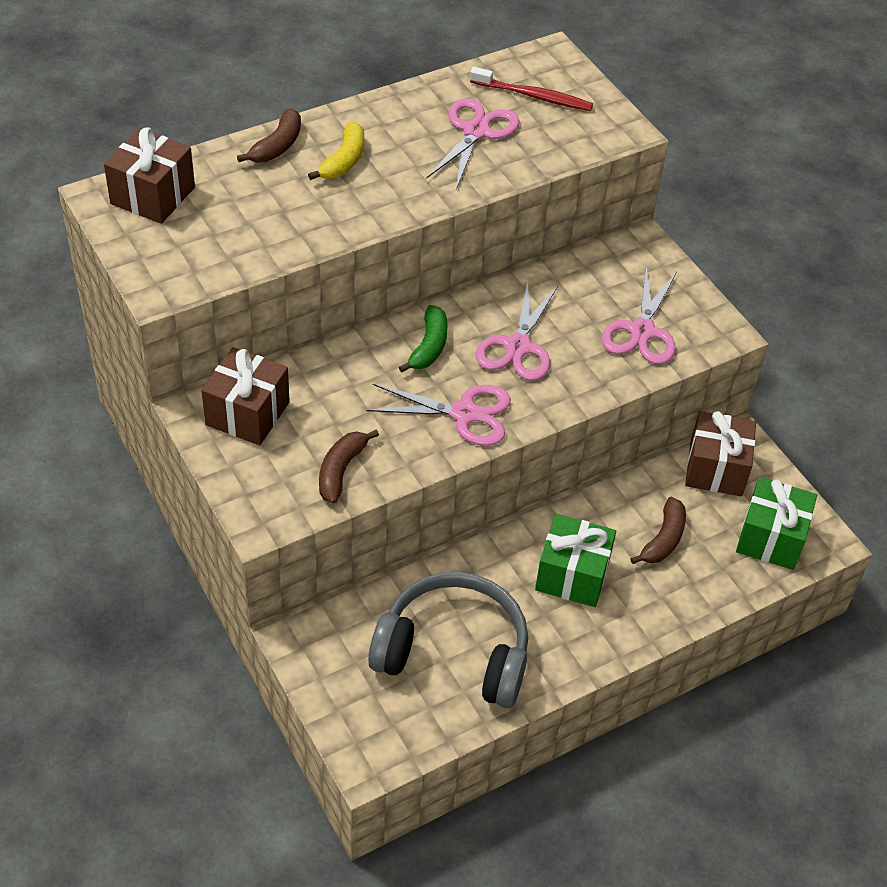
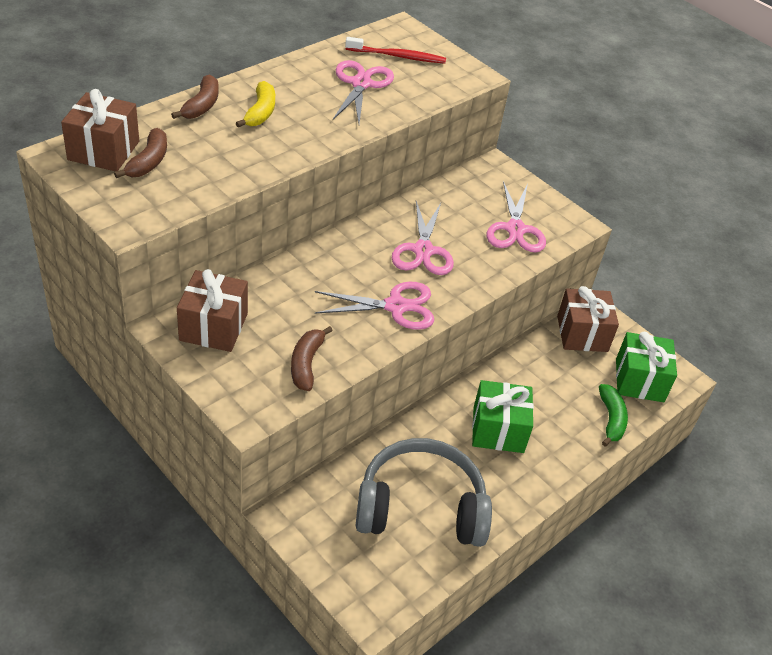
camera: 15 degrees left, 5 degrees down
green banana [399,305,448,373] -> green banana moved to [599,384,628,446]
brown banana [630,497,686,564] -> brown banana moved to [114,128,167,178]

